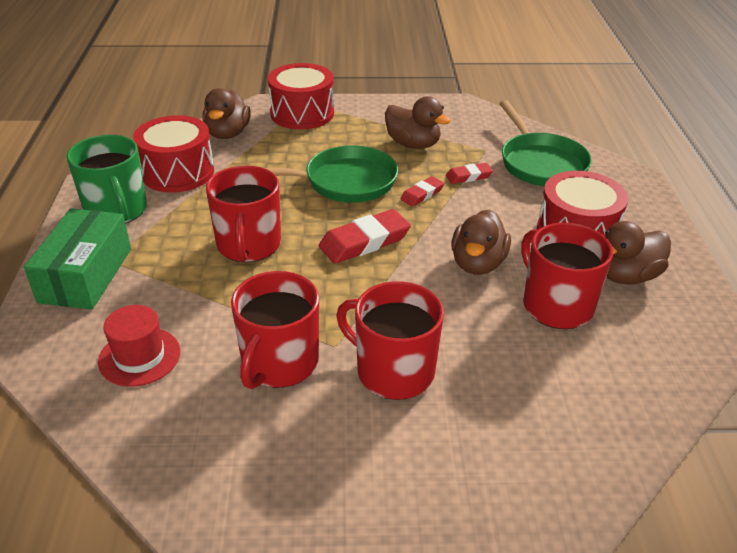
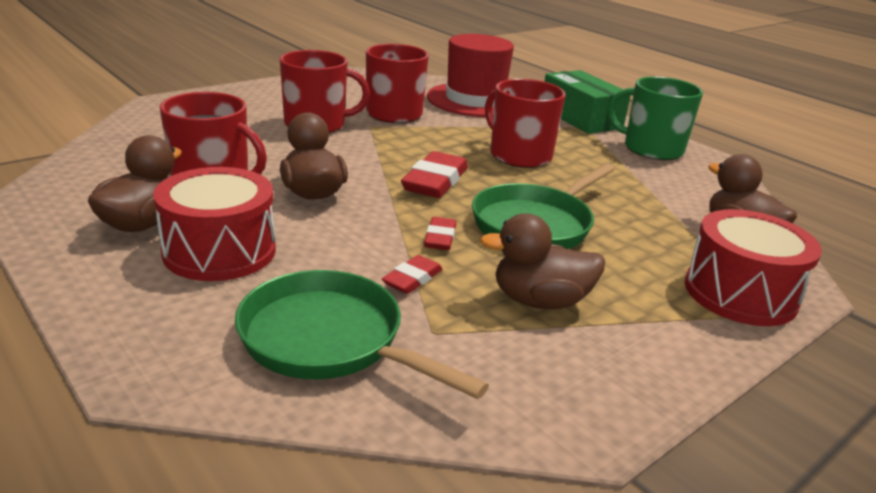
camera: 140 degrees right, 10 degrees down
red hat [98,305,180,387] -> red hat [427,34,514,117], size x1.78
red drum [133,115,214,192] -> none

